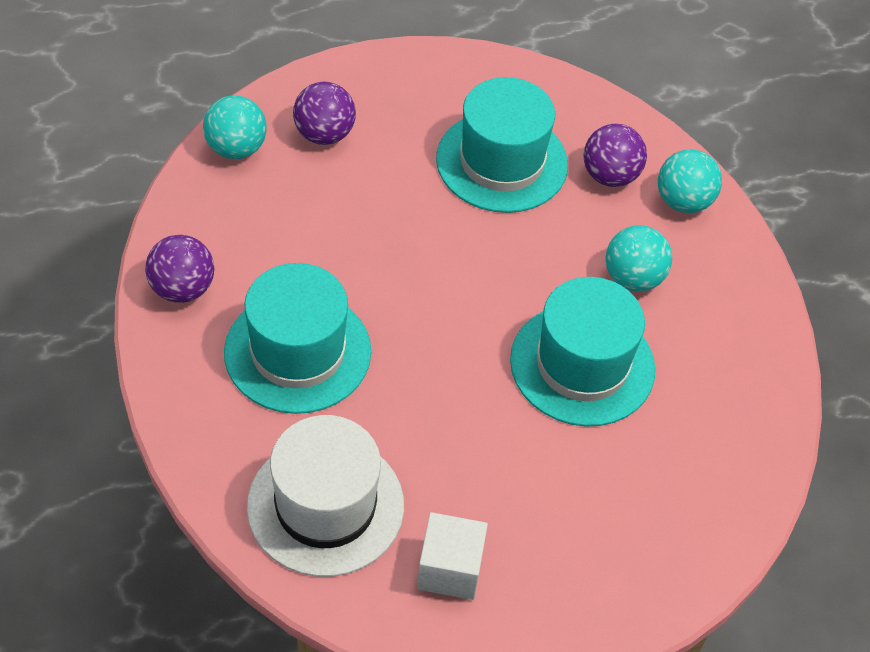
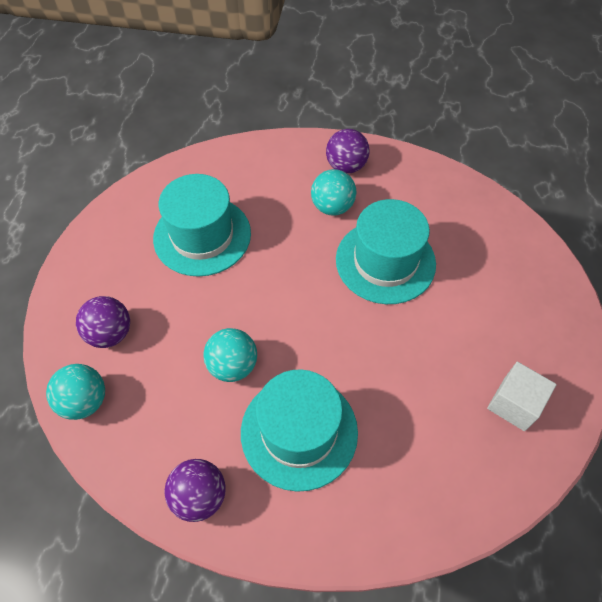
camera: 60 degrees left, 5 degrees up
white hat [247,415,404,577] -> none
purple ball [584,124,647,187] -> purple ball moved to [326,129,370,174]
turquoise ball [658,149,722,213] -> turquoise ball moved to [203,328,257,382]

